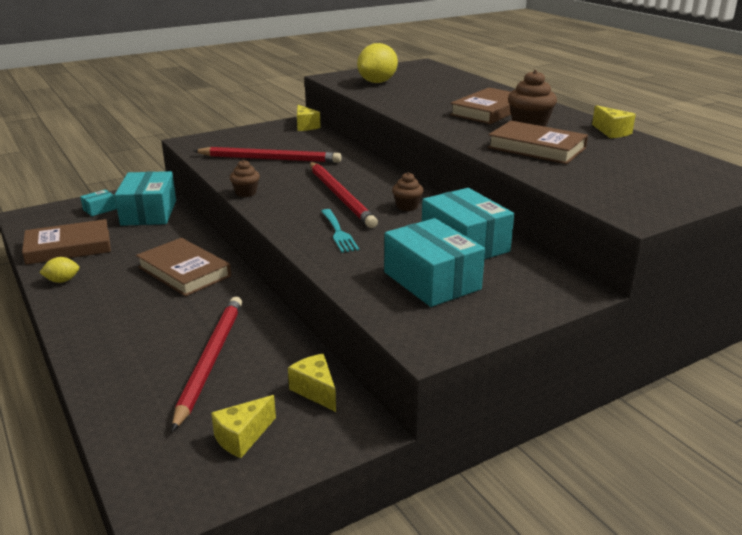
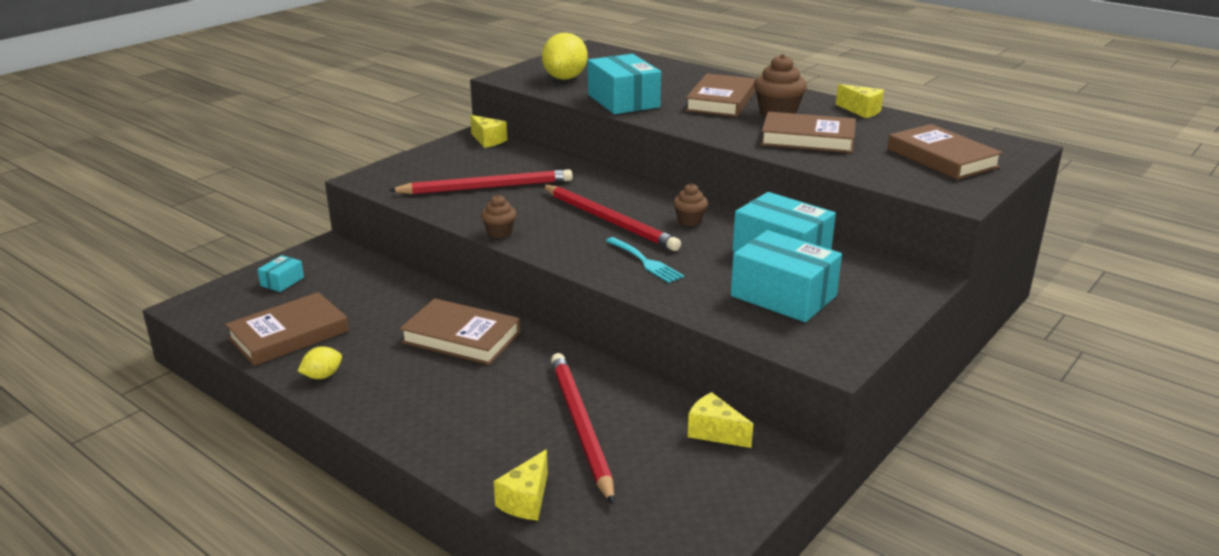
camera: 20 degrees left, 0 degrees up
turquoise box [115,171,176,226] -> turquoise box moved to [588,54,661,114]
yellow cheese [211,395,276,458] -> yellow cheese moved to [494,449,548,520]
none -> brown book [887,124,1003,180]

